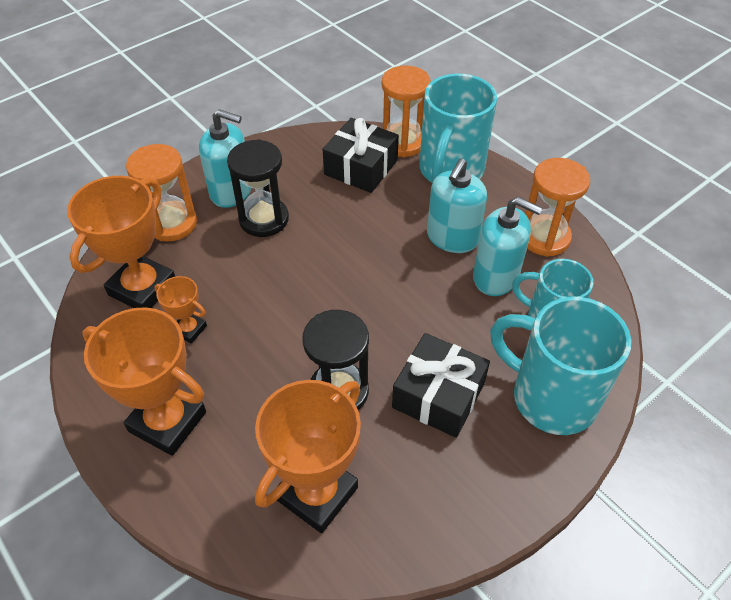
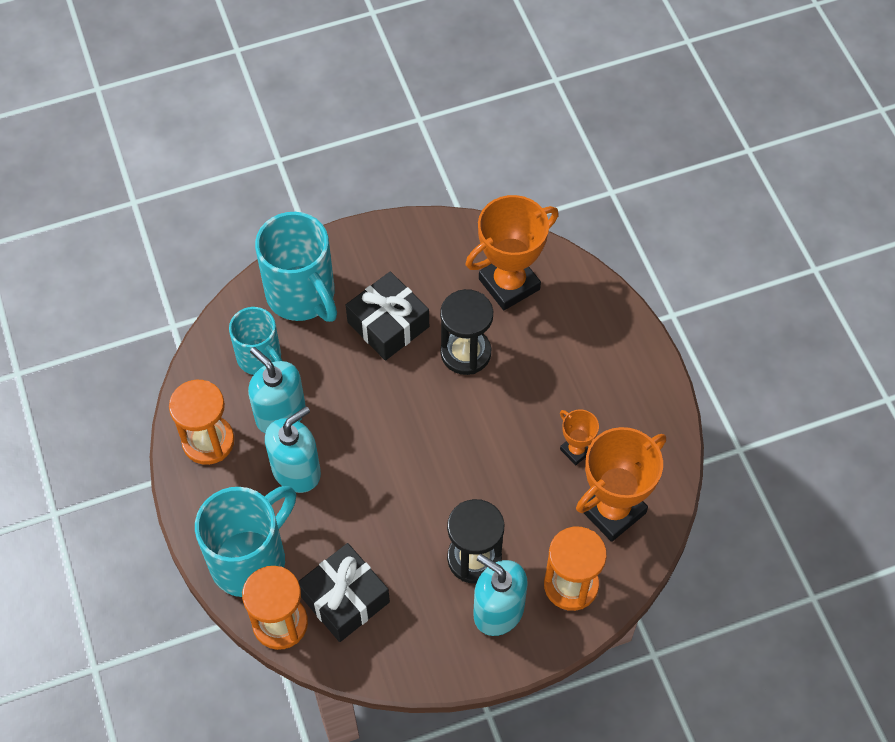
camera: 160 degrees left, 10 degrees up
orange trophy [82,307,206,456] -> none

